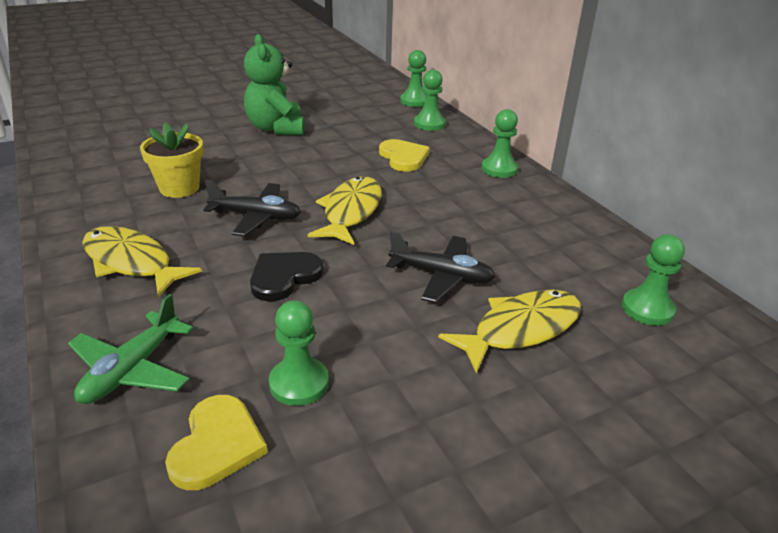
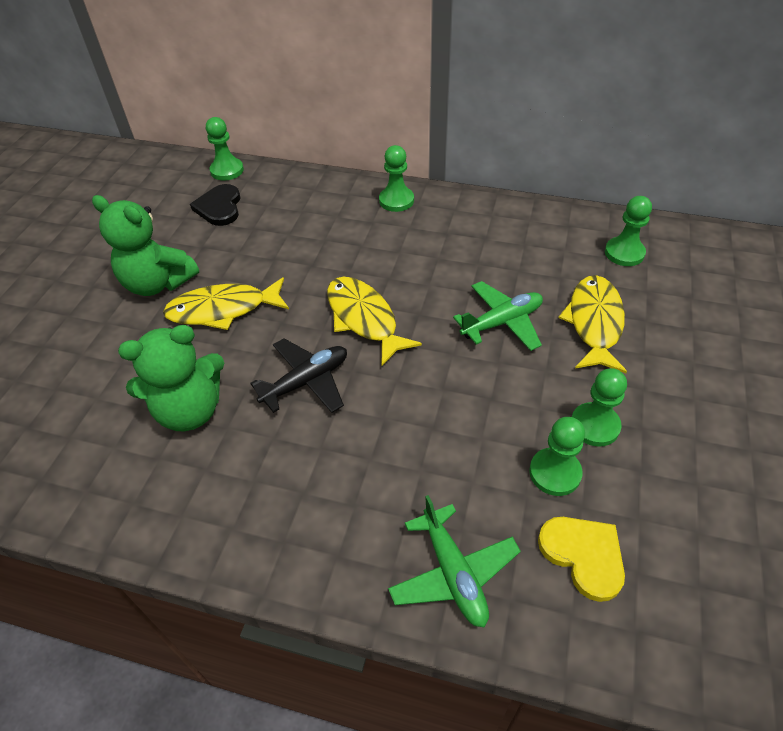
camera: 45 degrees left, 15 degrees up
yellow fish [82,226,202,297] -> yellow fish moved to [163,277,289,330]
yellow flower pot [140,122,203,198] -> green teddy bear [118,325,224,431]
black heart [250,252,324,301] -> black heart moved to [190,184,241,226]
yellow heart [379,139,430,172] -> none
black plane [386,231,496,303] -> green plane [453,281,543,351]
green pawn [414,70,446,131] -> green pawn moved to [572,368,627,447]

